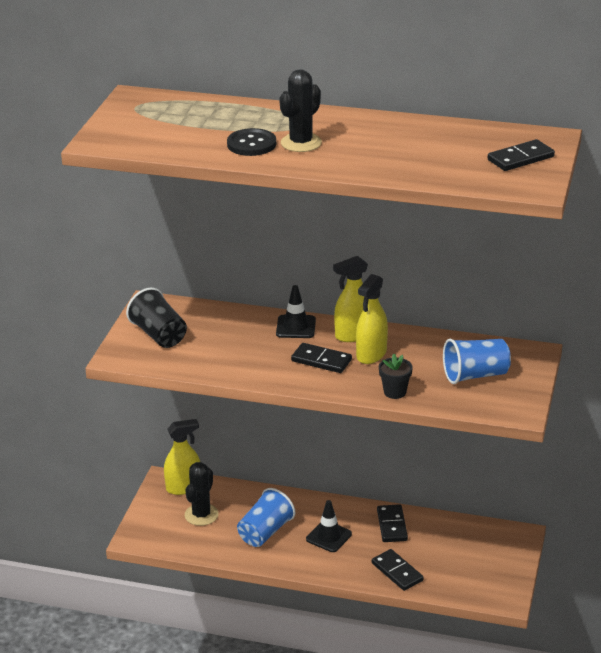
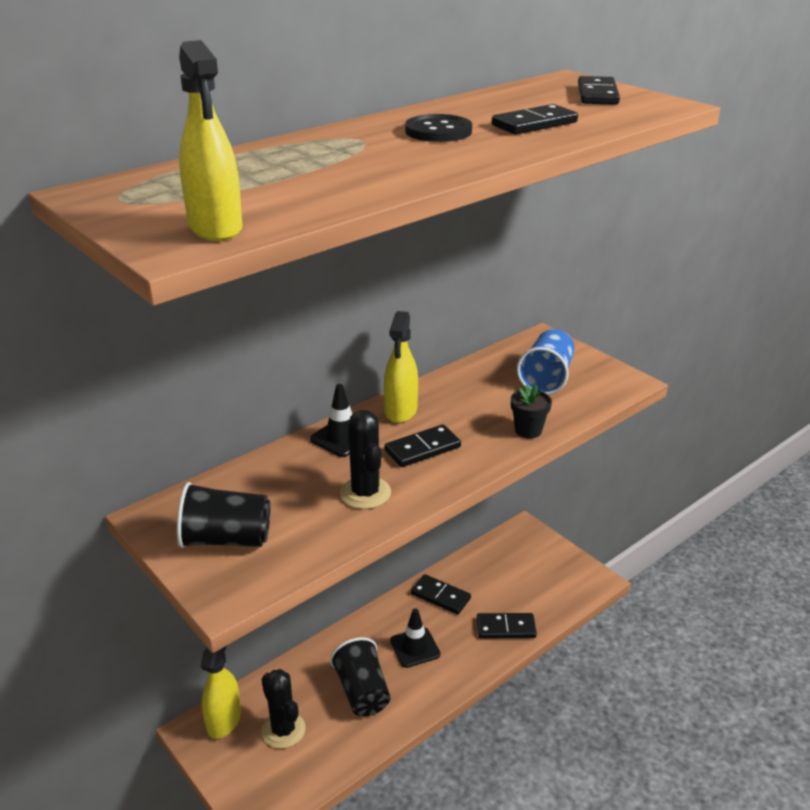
camera: 55 degrees left, 0 degrees up
black button [227,128,276,156] -> black button moved to [405,114,472,142]
blue cup [237,488,295,547] -> black cup [330,637,390,716]
black cactus [279,69,322,152] -> black cactus moved to [340,410,391,509]
yellow spray bottle [356,274,388,364] -> yellow spray bottle moved to [179,40,243,241]
none -> black domino [492,104,578,135]

